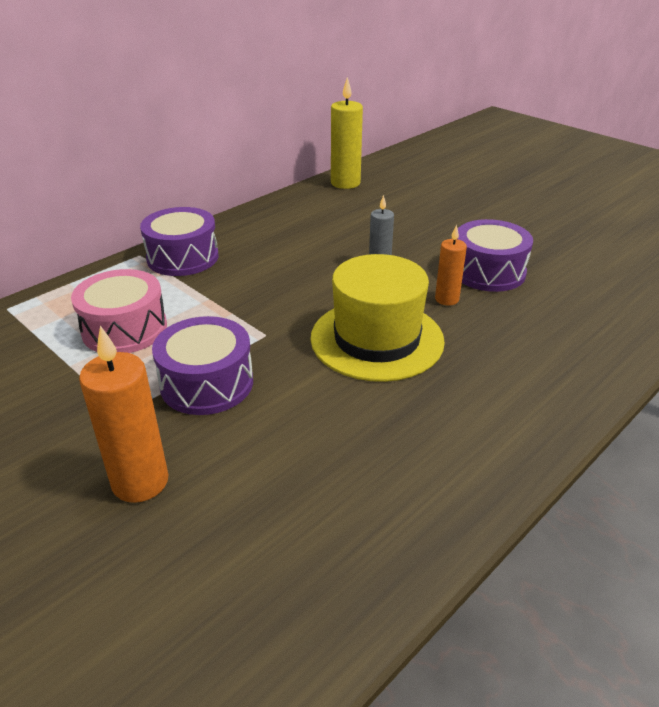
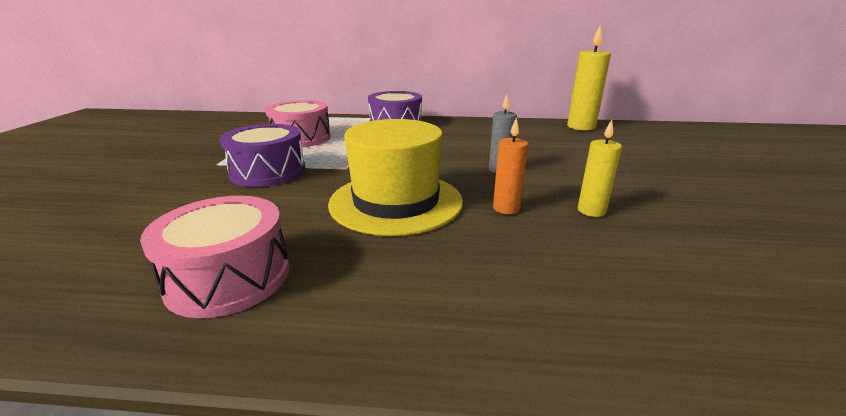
camera: 50 degrees right, 10 degrees down
orange candle [79,326,168,503] -> none
purple drum [458,219,533,292] -> yellow candle [578,119,622,217]
none -> pink drum [140,196,289,318]

